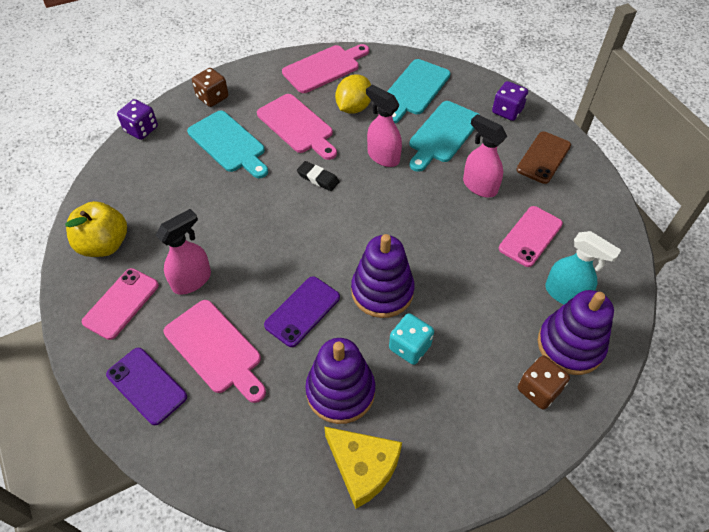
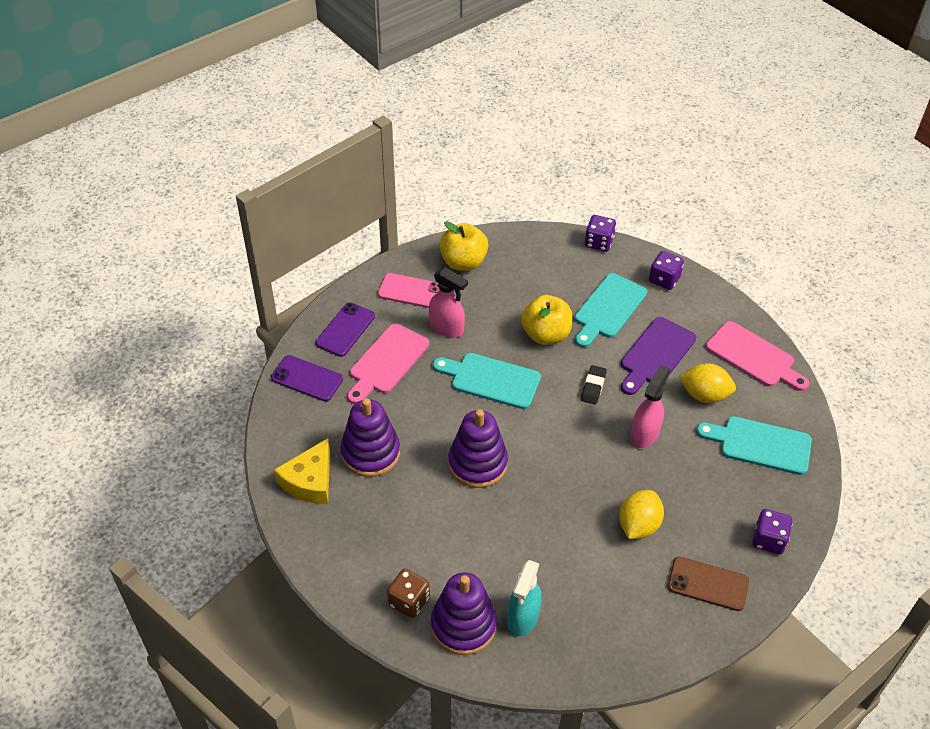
camera: 75 degrees right, 5 degrees down
brown dice [192,68,228,107] -> purple dice [649,251,684,290]
pink cutting board [257,94,337,160] -> purple cutting board [621,317,696,395]
purple phone [264,276,340,347] -> purple phone moved to [271,355,343,401]
turquoise dice [389,313,434,365] -> none
turquoise cutting board [409,101,480,172] -> turquoise cutting board moved to [433,353,541,409]
pink spray bottle [463,114,507,197] -> yellow lemon [619,490,664,539]
pink phone [499,206,563,267] -> none
none -> yellow apple [521,295,572,345]

